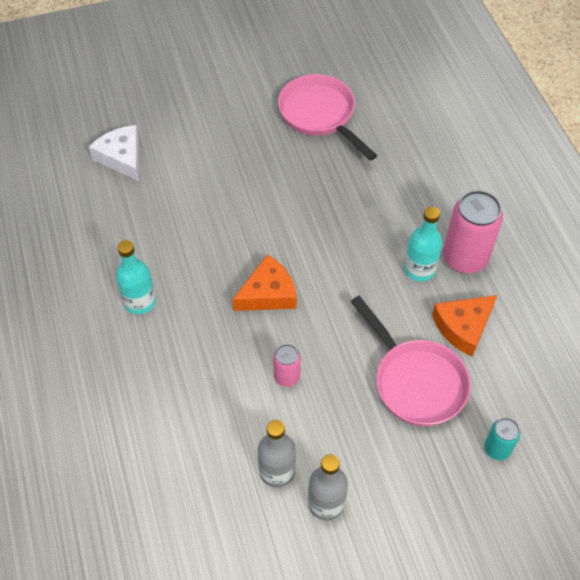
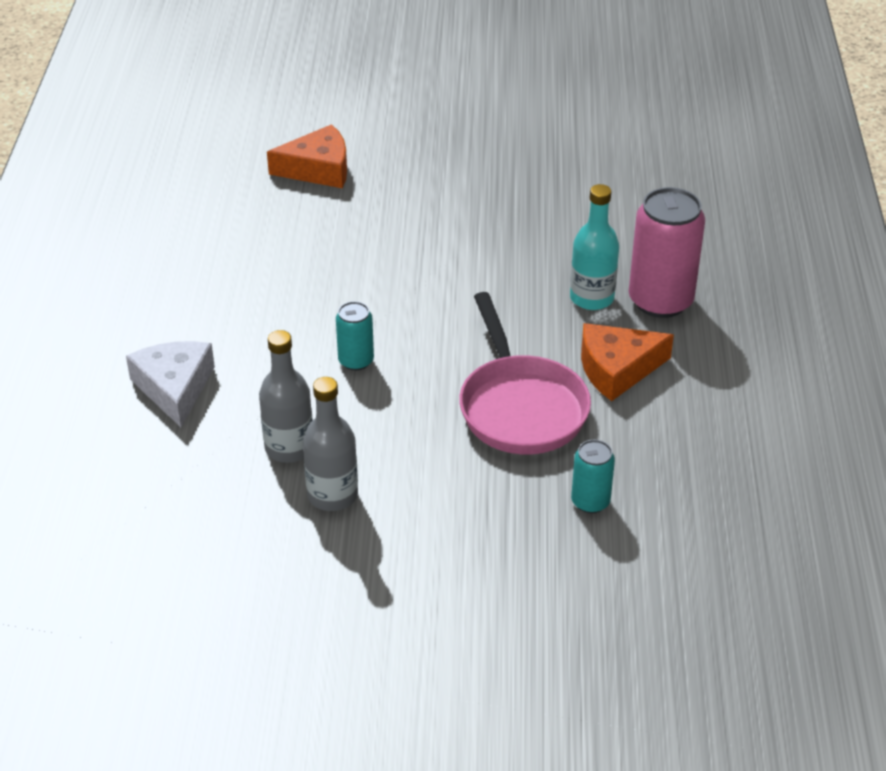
camera: 20 degrees right, 15 degrees down
white cheese [89,125,139,181] -> white cheese moved to [126,341,215,427]
turquoise bottle [116,240,156,314] -> none
orange cheese [232,254,297,311] -> orange cheese moved to [267,124,347,188]
pink can [273,344,301,387] -> turquoise can [336,301,374,371]
pink pan [278,74,377,161] -> none

